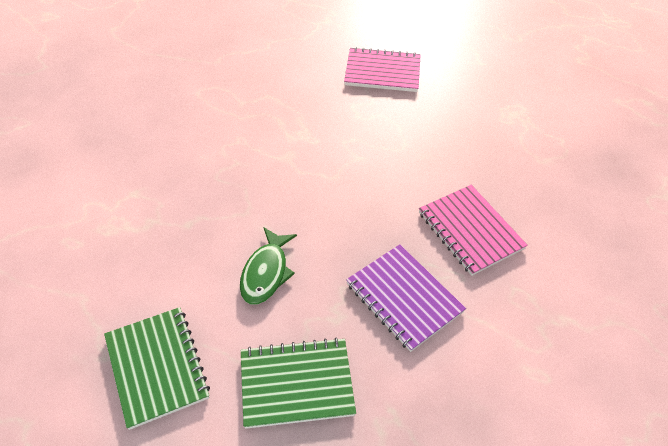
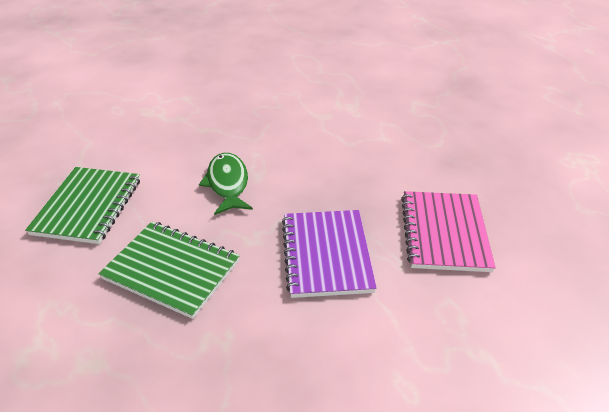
camera: 35 degrees right, 10 degrees down
green fish [240,227,297,305] -> green fish turned 120 degrees clockwise [199,153,253,215]
pink notebook [344,47,421,92] -> none

